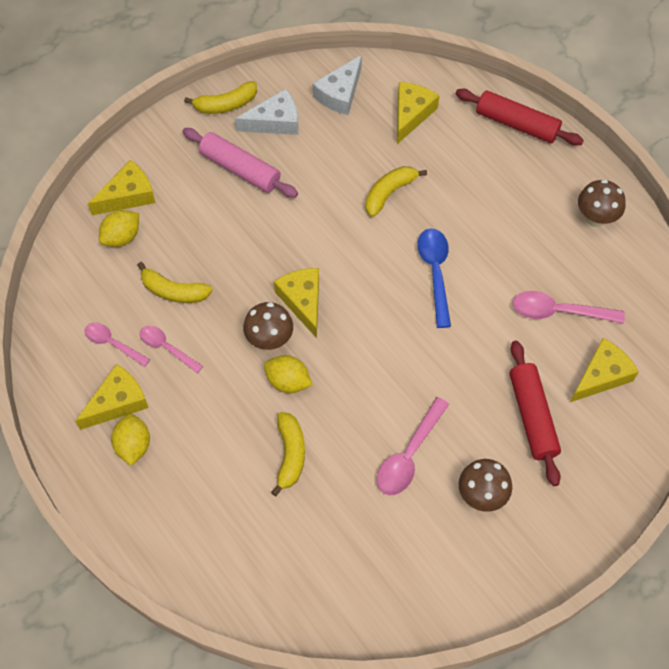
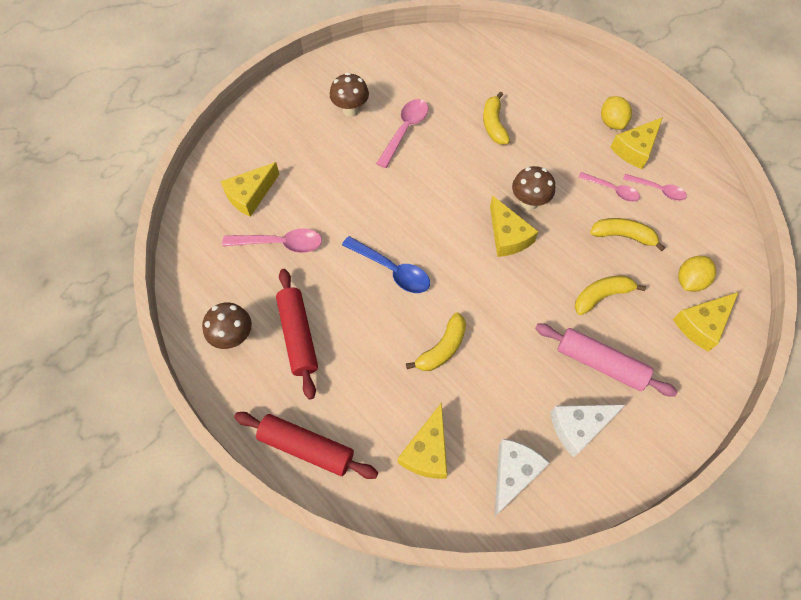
camera: 175 degrees right, 0 degrees up
yellow banana [184,81,257,114] -> yellow banana moved to [575,275,646,315]
yellow lemon [264,355,312,393] -> none
blue spoon [418,228,451,328] -> blue spoon turned 45 degrees counterclockwise [342,236,430,293]
red rolling pin [510,340,561,486] -> red rolling pin moved to [276,269,318,400]

